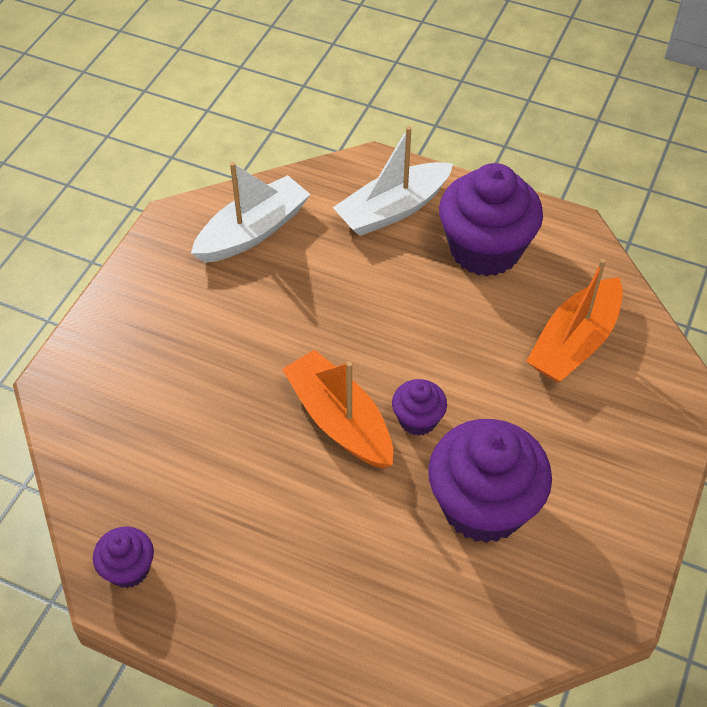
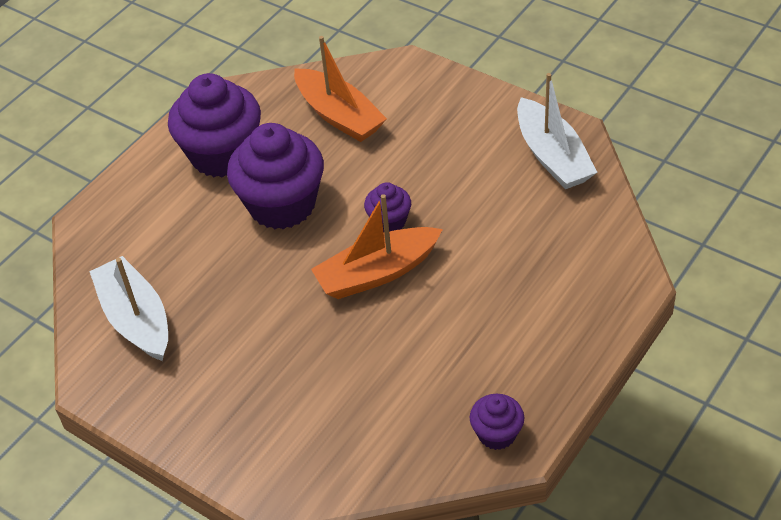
camera: 75 degrees left, 5 degrees down
white boat [333,126,453,236] -> white boat moved to [517,73,598,189]
purple cupcake [428,419,552,543] -> purple cupcake moved to [227,123,324,229]

